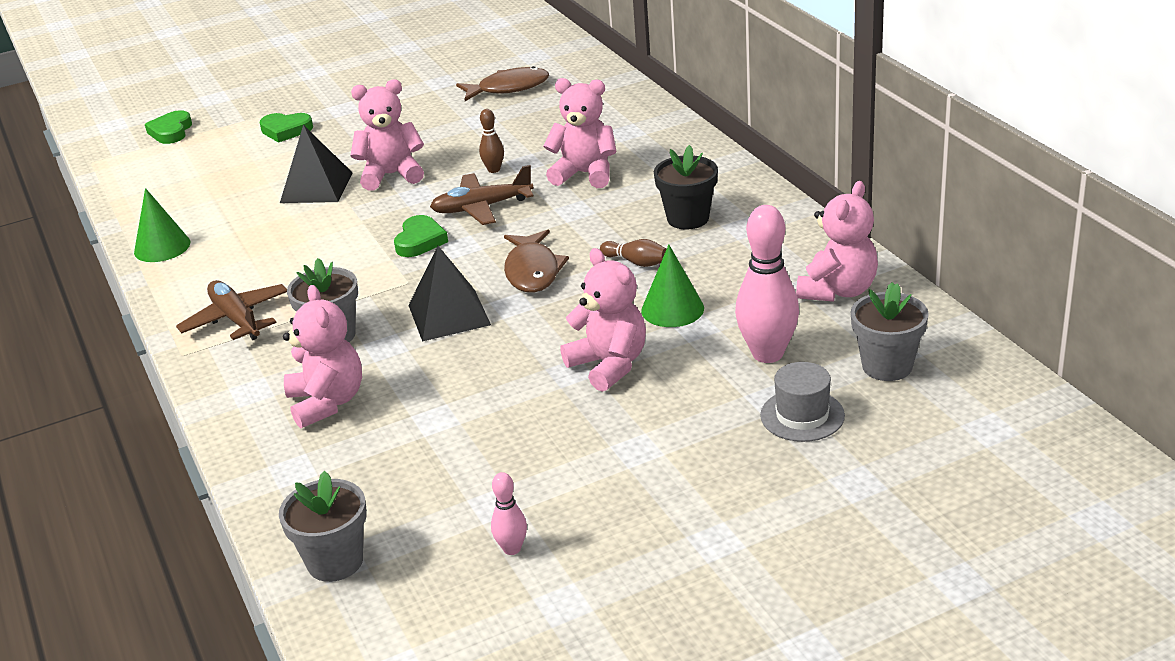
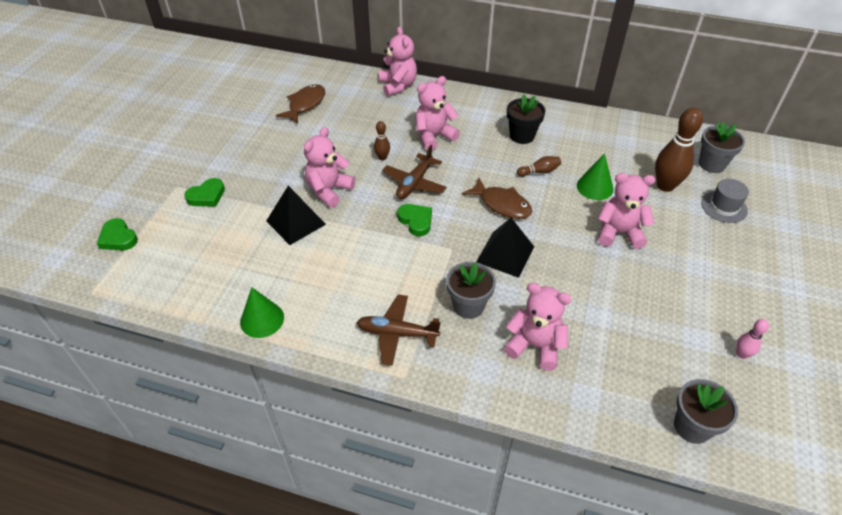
camera: 50 degrees left, 15 degrees up
pink bowling pin [735,205,799,363] -> brown bowling pin [655,108,703,192]
pink teddy bear [796,181,878,302] -> pink teddy bear moved to [379,27,417,96]

